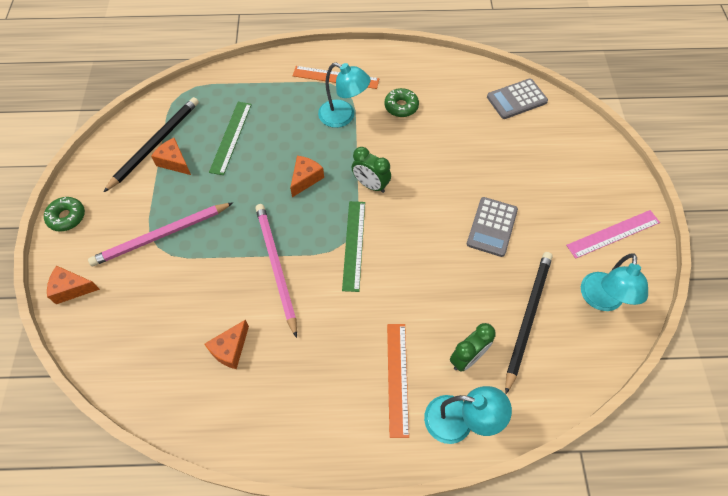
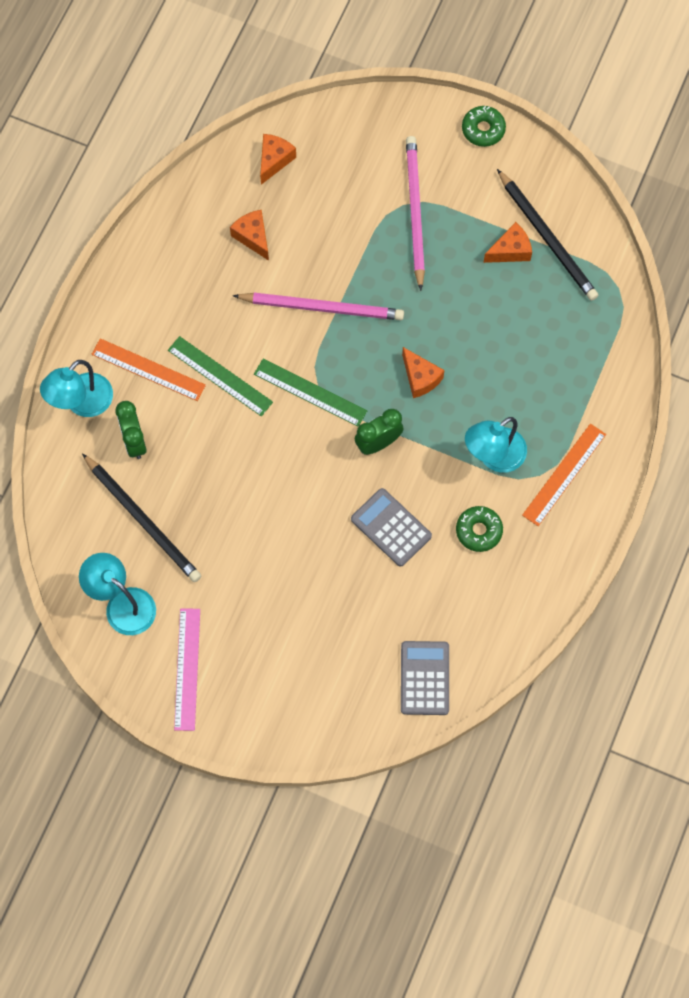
camera: 115 degrees right, 10 degrees up
orange cheese [47,266,100,304] -> orange cheese moved to [260,134,296,185]
green ruler [209,102,252,175] -> green ruler moved to [168,336,273,417]
grey calculator [467,197,518,257] -> grey calculator moved to [351,488,432,567]

